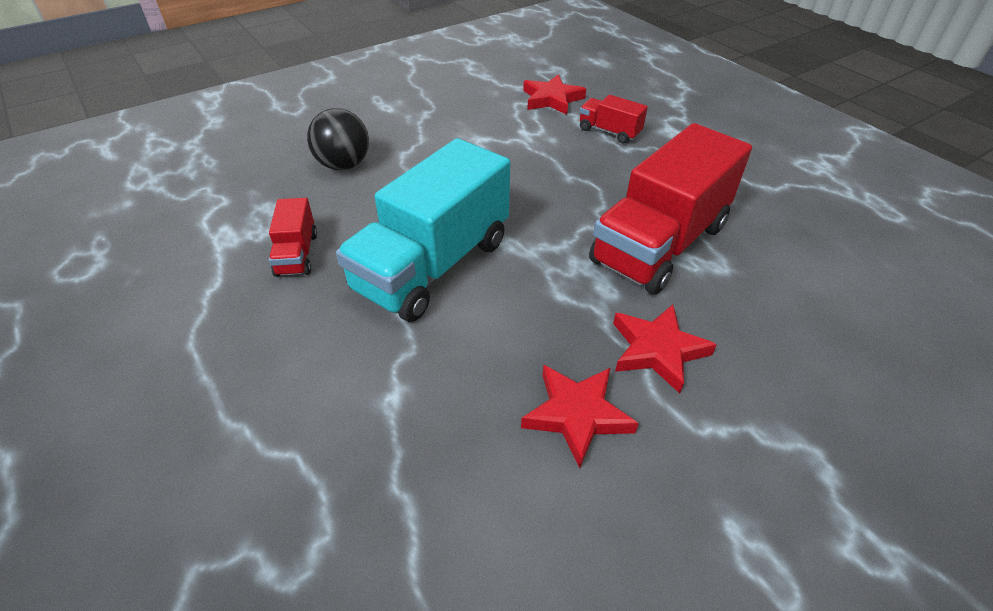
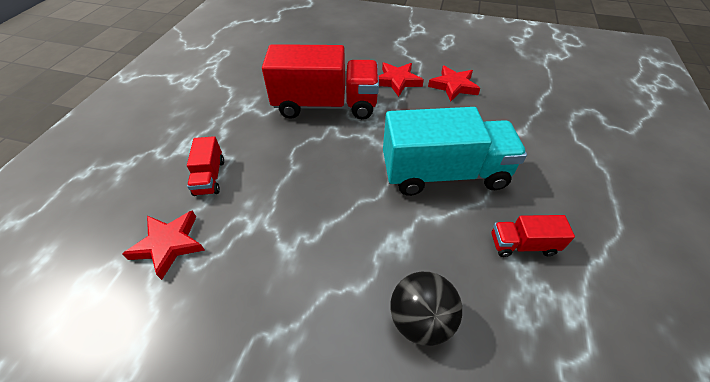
camera: 130 degrees left, 5 degrees up
red truck [269,198,317,277] -> red truck turned 135 degrees counterclockwise [492,215,575,257]

